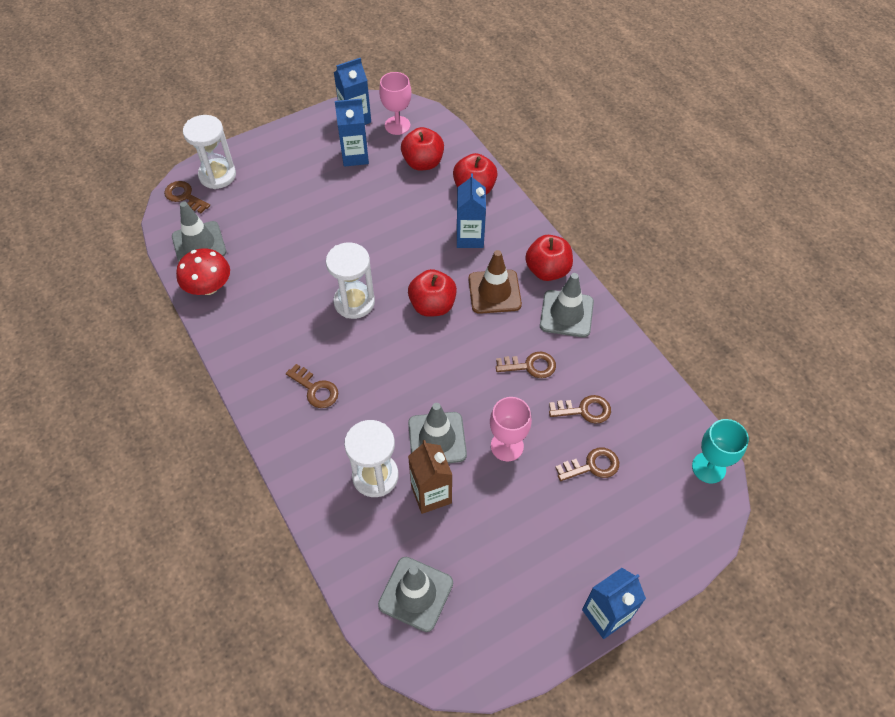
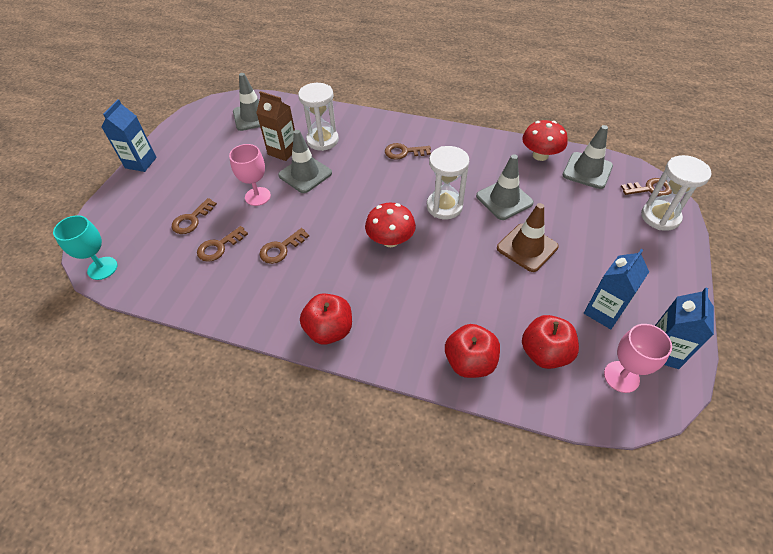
camera: 140 degrees right, 5 degrees down
red apple [408,269,457,317] -> red mushroom [365,203,416,247]
blue carton [457,173,486,248] -> none
brown traffic cone [468,250,522,314] -> brown traffic cone moved to [497,203,559,272]
grey traffic cone [540,273,594,337] -> grey traffic cone moved to [476,154,534,220]

